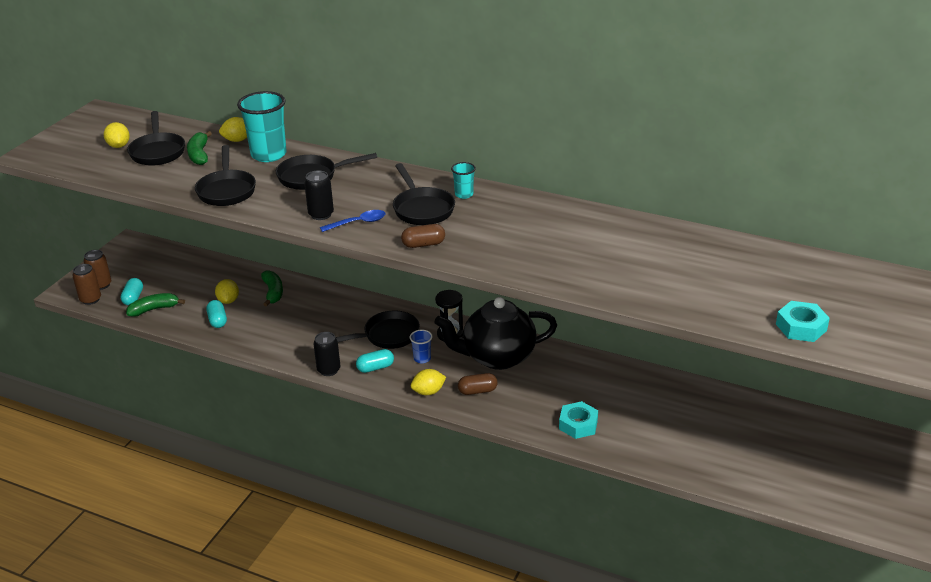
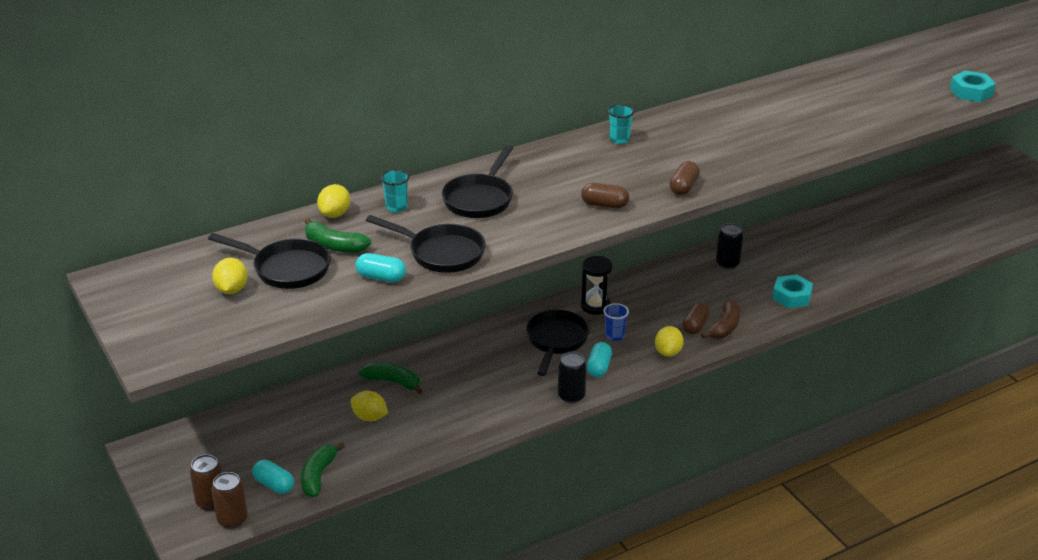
camera: 55 degrees left, 0 degrees up
yellow lemon [104,122,130,148] -> yellow lemon turned 75 degrees clockwise [212,258,248,294]
turquoise capsule [206,300,227,328] -> turquoise capsule moved to [356,253,406,282]
turquoise cup [237,91,287,162] -> turquoise cup [380,169,409,212], size x0.49
black can [304,170,334,220] -> black can moved to [716,223,743,270]
blue spoon [320,210,385,232] -> brown capsule [581,182,629,208]
black pan [393,163,455,225] -> none
black teapot [434,297,557,370] -> none
none -> brown banana [701,299,740,339]

